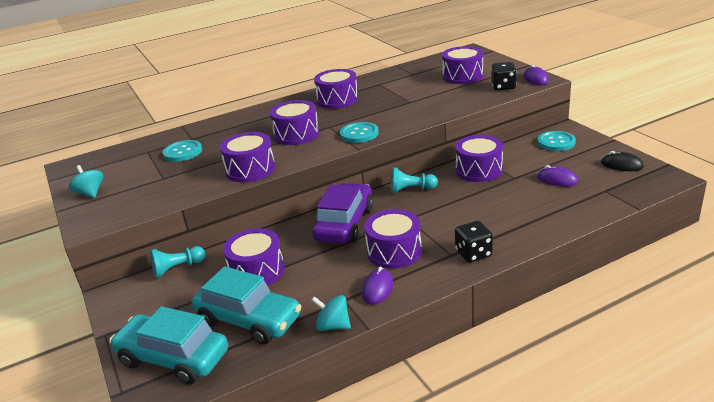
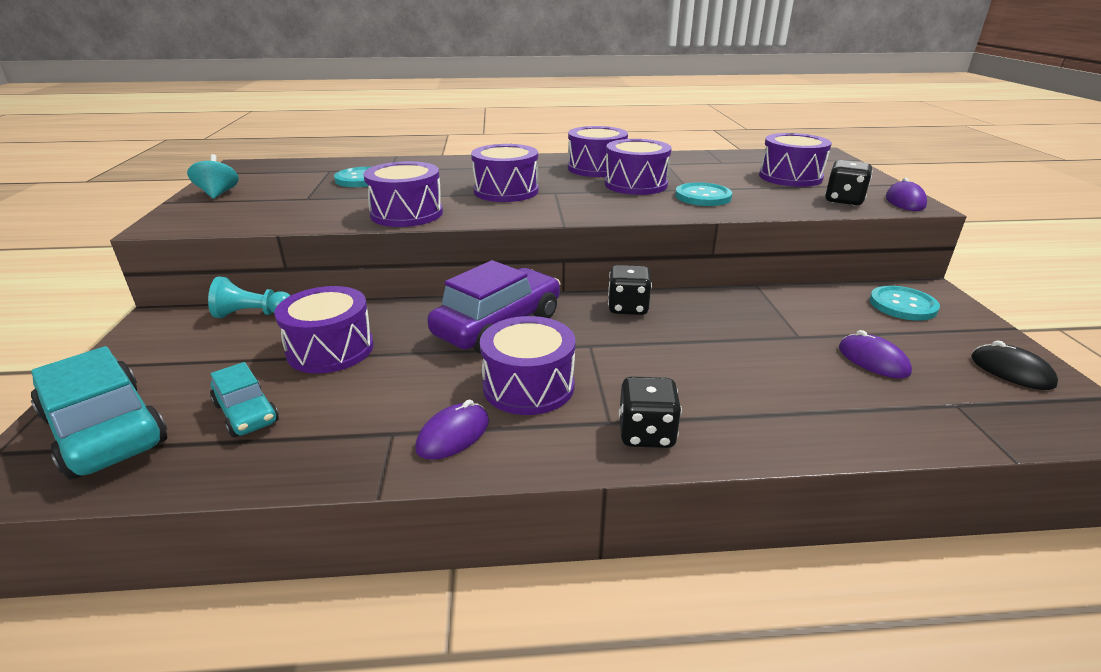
camera: 20 degrees right, 0 degrees up
turquoise car [191,266,302,345] -> turquoise car [210,362,279,437], size x0.55
turquoise spinning top [311,295,351,331] -> none
turquoise button [340,122,379,143] -> turquoise button moved to [675,182,732,206]
turquoise pawn [391,167,438,193] -> black dice [608,265,652,315]
purple drum [455,135,503,182] -> purple drum moved to [605,139,672,195]

